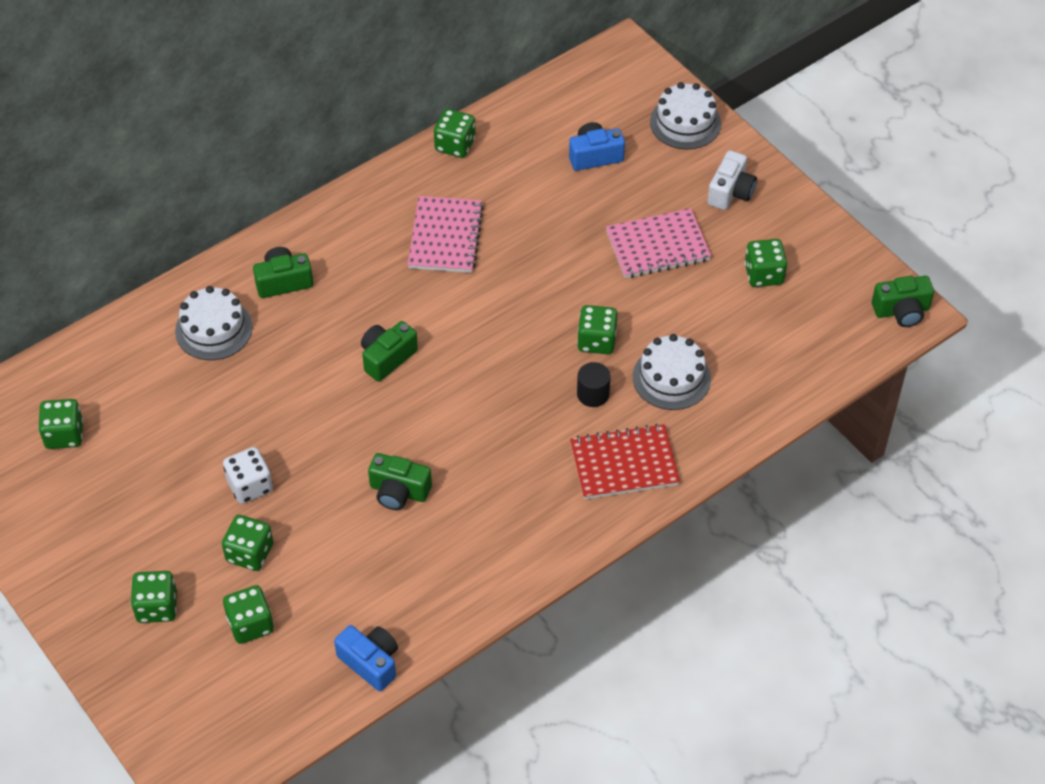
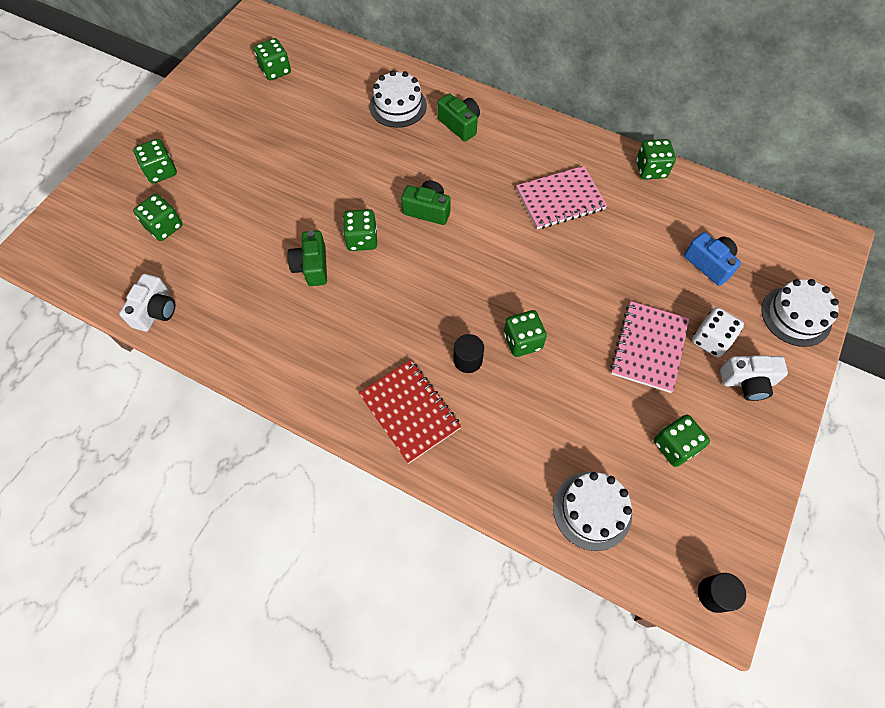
camera: 65 degrees right, 10 degrees up
green dice [222,515,273,571] -> green dice moved to [343,209,377,251]
white dice [223,447,273,504] -> white dice moved to [692,307,744,357]
blue camera [334,625,398,691] -> white camera [119,274,175,332]
pink notebook [606,208,711,278] -> pink notebook turned 60 degrees clockwise [610,301,689,393]
white cake [633,334,711,410] -> white cake moved to [553,472,632,551]
green camera [872,276,934,327] -> black cylinder [698,573,746,613]

